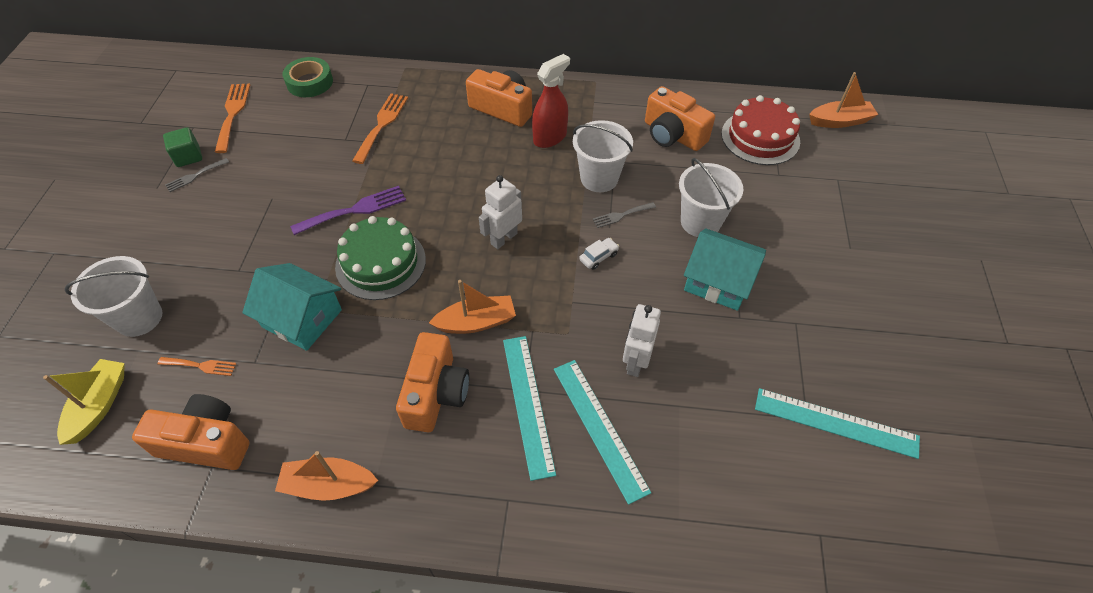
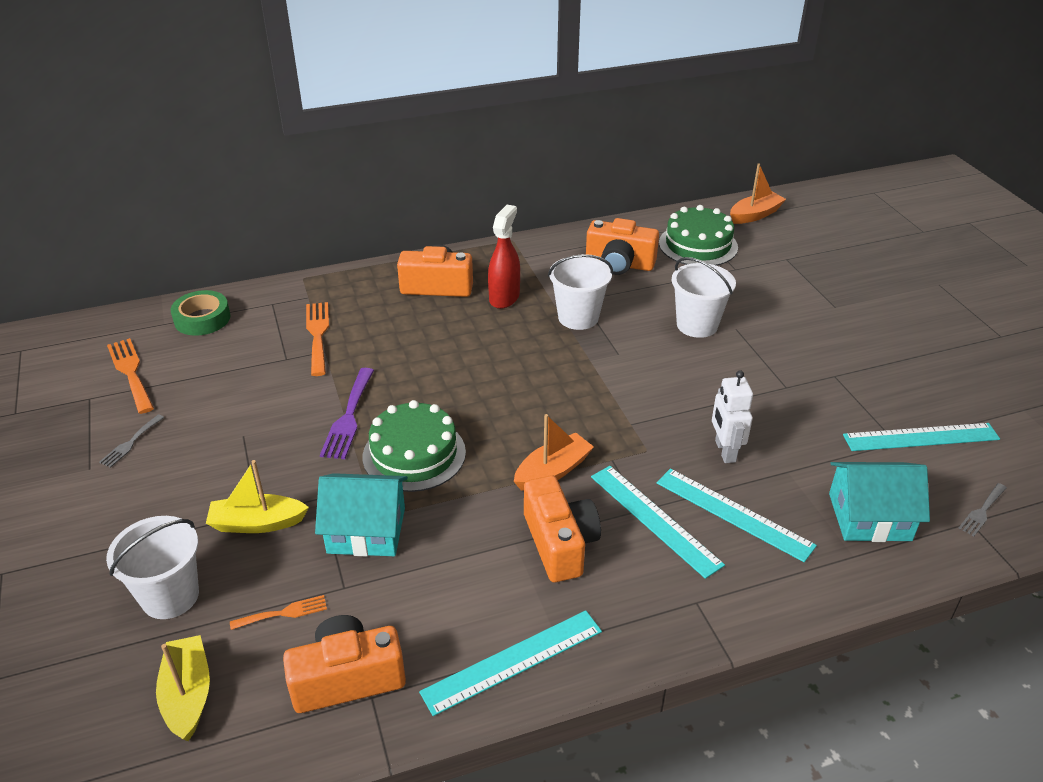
camera: 25 degrees left, 15 degrees down
green cube [163,127,202,167] -> none
orange boat [275,451,378,501] -> turquoise ruler [419,610,602,716]
purple fork [290,186,406,235] -> purple fork turned 150 degrees clockwise [320,368,374,459]
white robot [479,175,522,249] -> none
white car [579,238,619,270] -> none
grey fork [592,202,656,228] -> grey fork moved to [959,483,1007,536]
turquoise house [684,228,766,311] -> turquoise house moved to [829,462,930,542]
red cake [722,95,800,165] -> green cake [659,205,738,266]
none -> yellow boat [206,460,309,533]

